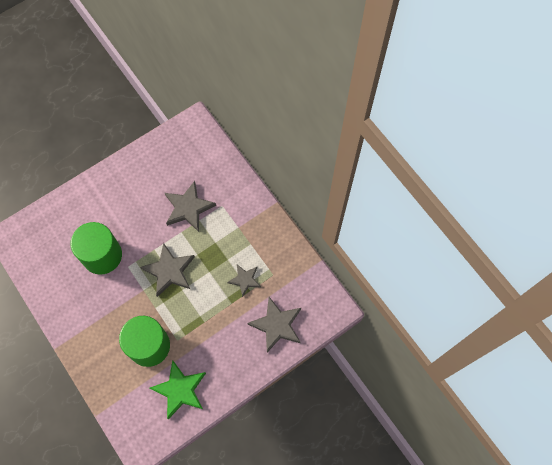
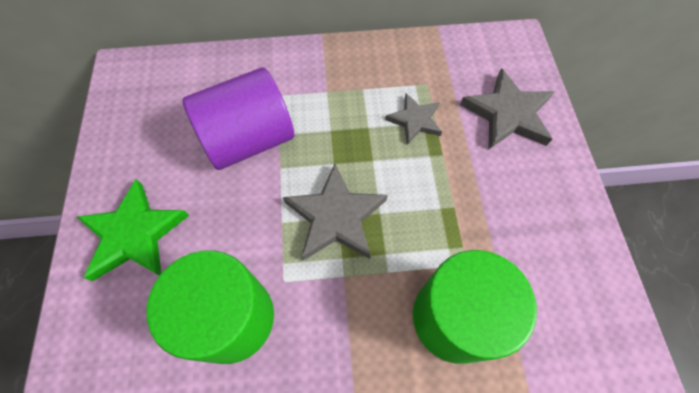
camera: 60 degrees left, 5 degrees down
green star [149,360,206,419] -> green star moved to [77,179,189,281]
grey star [165,181,216,232] -> purple cylinder [182,67,294,170]

